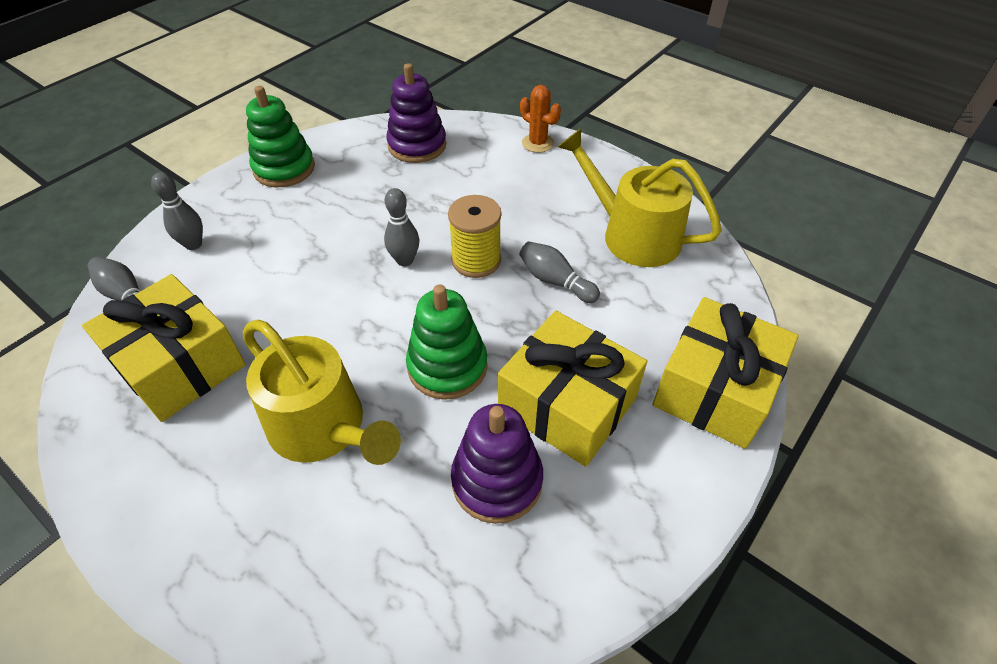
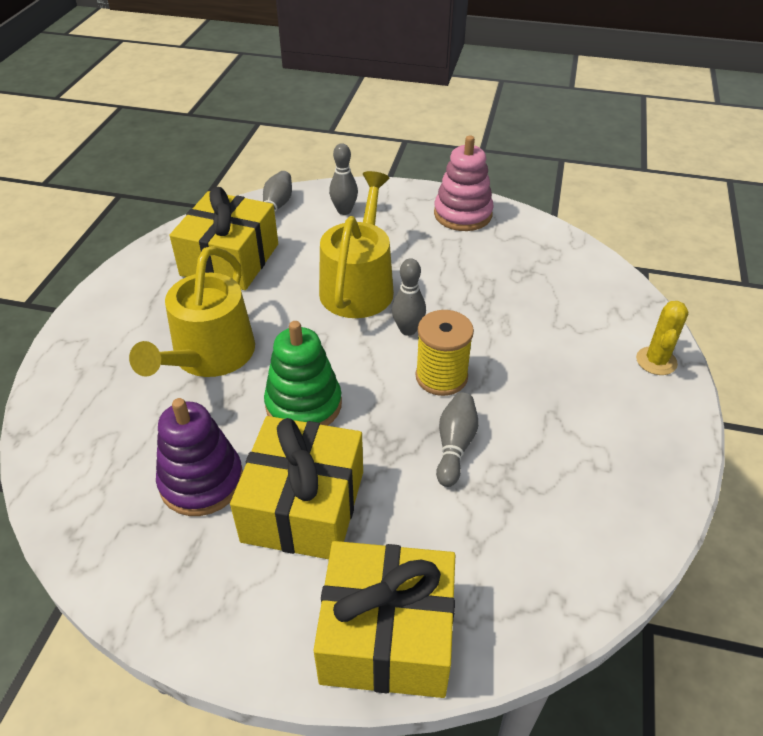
camera: 65 degrees right, 5 degrees down
green stacking toy [246,86,315,187] -> pink stacking toy [434,135,494,231]
purple stacking toy [386,63,446,163] -> none
orange cactus [520,85,561,153] -> yellow cactus [636,301,688,375]
yellow watering can [558,129,722,267] -> yellow watering can moved to [319,171,394,318]

